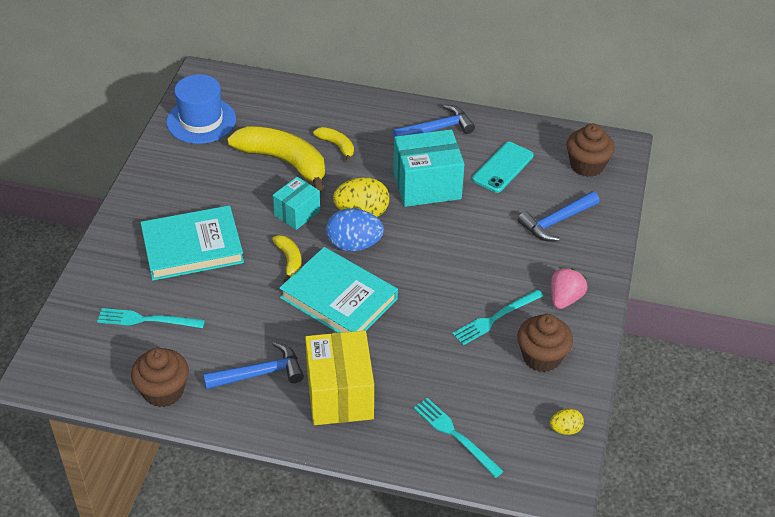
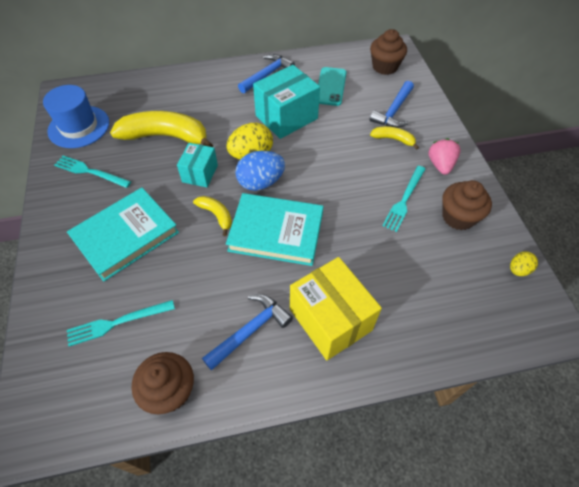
camera: 25 degrees left, 10 degrees up
yellow banana [313,127,354,162] -> yellow banana moved to [370,126,419,150]
turquoise fork [413,398,504,478] -> turquoise fork moved to [54,156,131,188]

